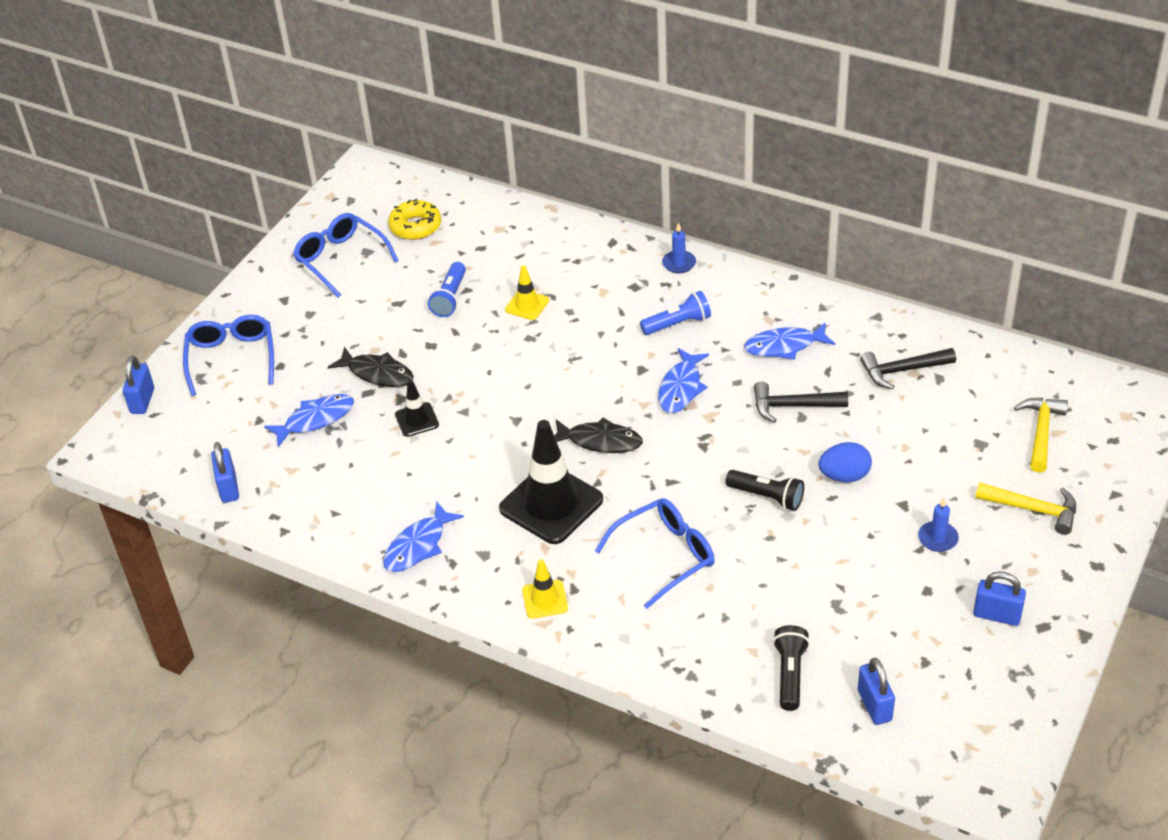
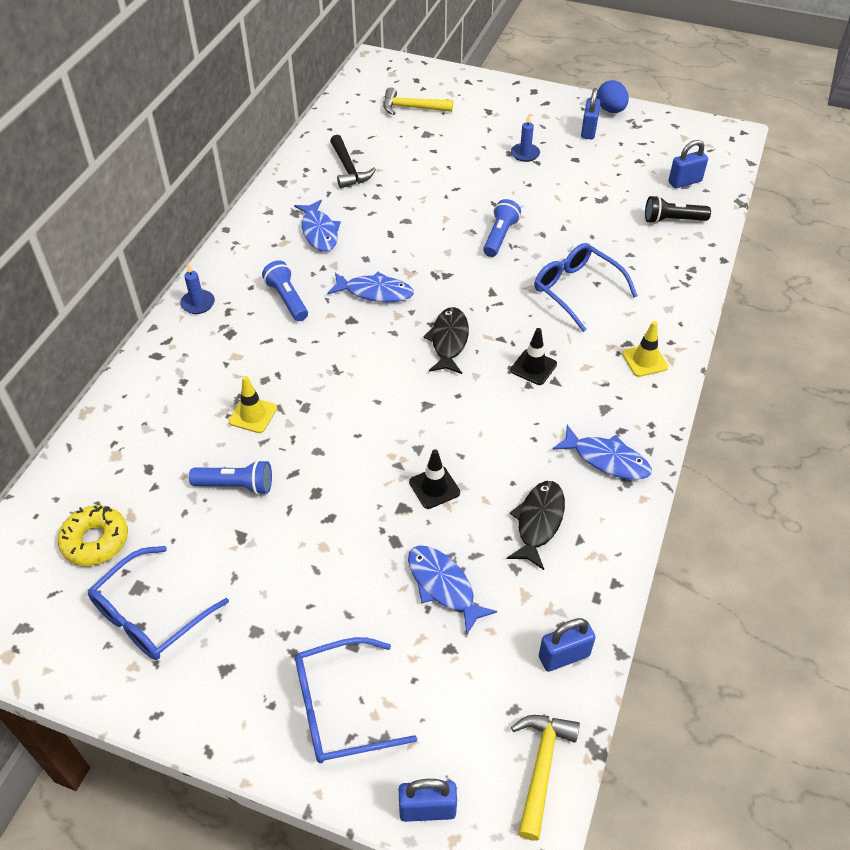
camera: 100 degrees left, 5 degrees up
black fish [328,347,414,387] -> black fish moved to [507,481,565,570]
black traffic cone [499,420,603,544] -> black traffic cone [511,328,557,385], size x0.49
black flashlight [725,470,804,511] -> blue flashlight [483,199,521,257]
black hammer [754,382,848,423] -> none
blue egg [818,442,872,482] -> blue egg moved to [597,80,629,113]
yellow hammer [975,482,1076,535] -> yellow hammer moved to [511,715,580,841]

